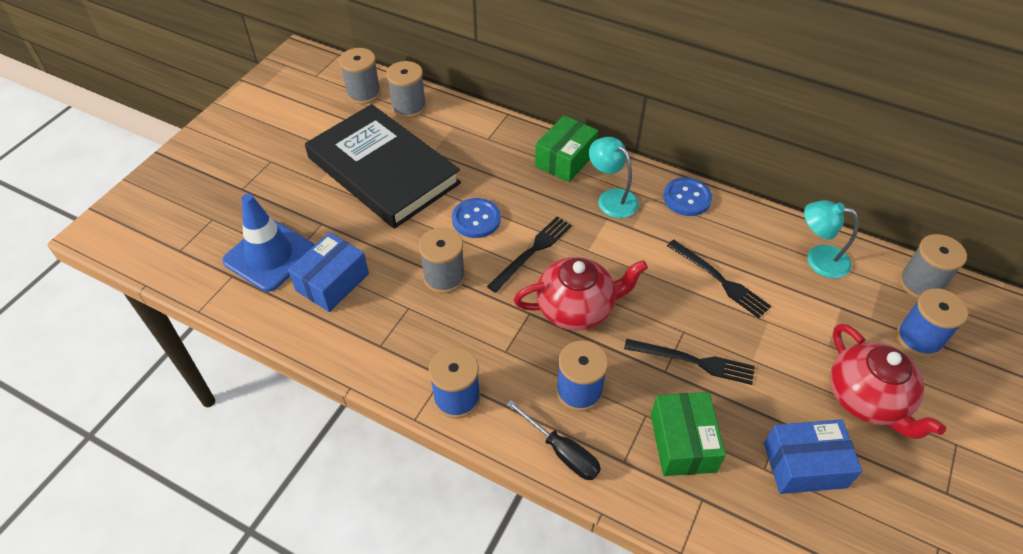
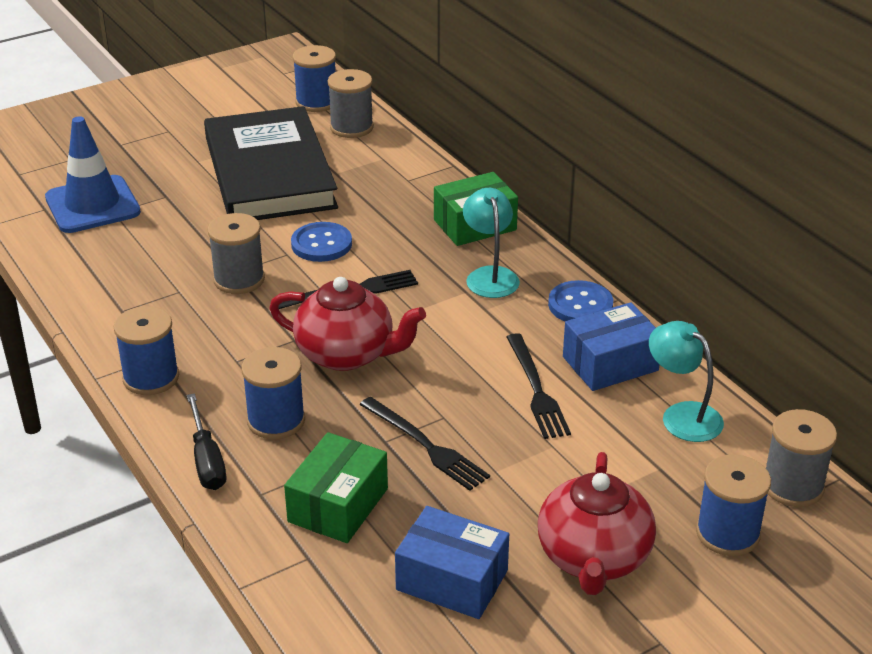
camera: 30 degrees right, 15 degrees down
blue box [288,232,369,312] -> blue box moved to [563,302,659,391]
grey spool [339,48,381,104] -> blue spool [293,45,336,112]

